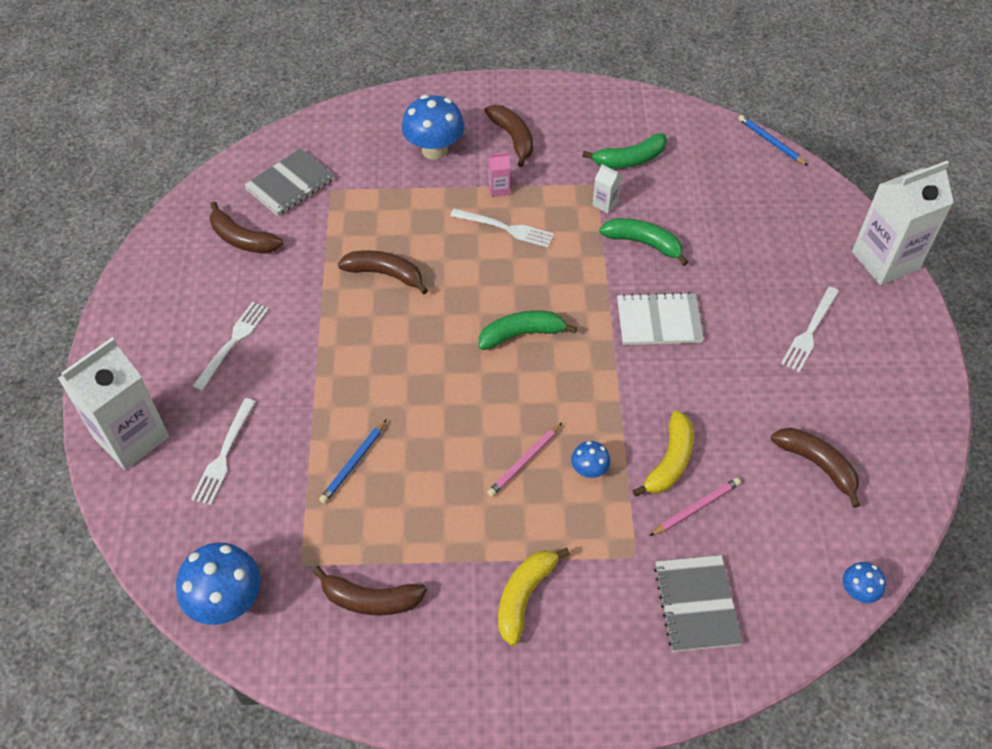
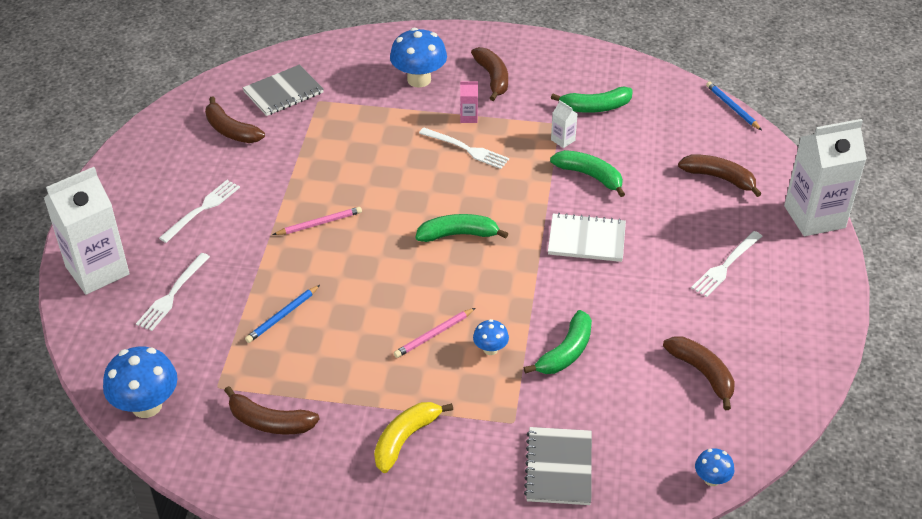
camera: 10 degrees right, 10 degrees down
brown banana [338,250,428,294] -> brown banana moved to [678,154,762,197]
yellow banana [633,411,694,497] -> green banana [524,310,592,374]
pink pencil [650,478,741,536] -> pink pencil moved to [273,207,362,235]

